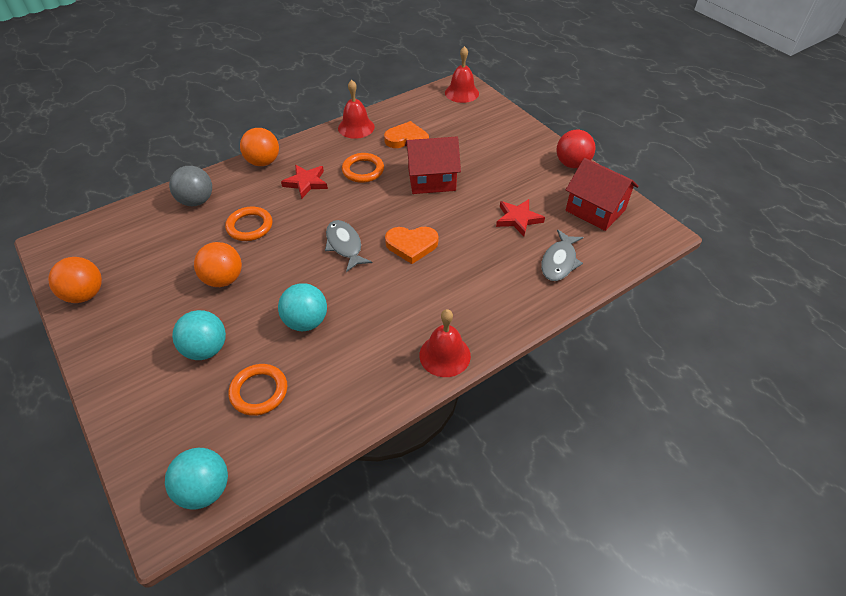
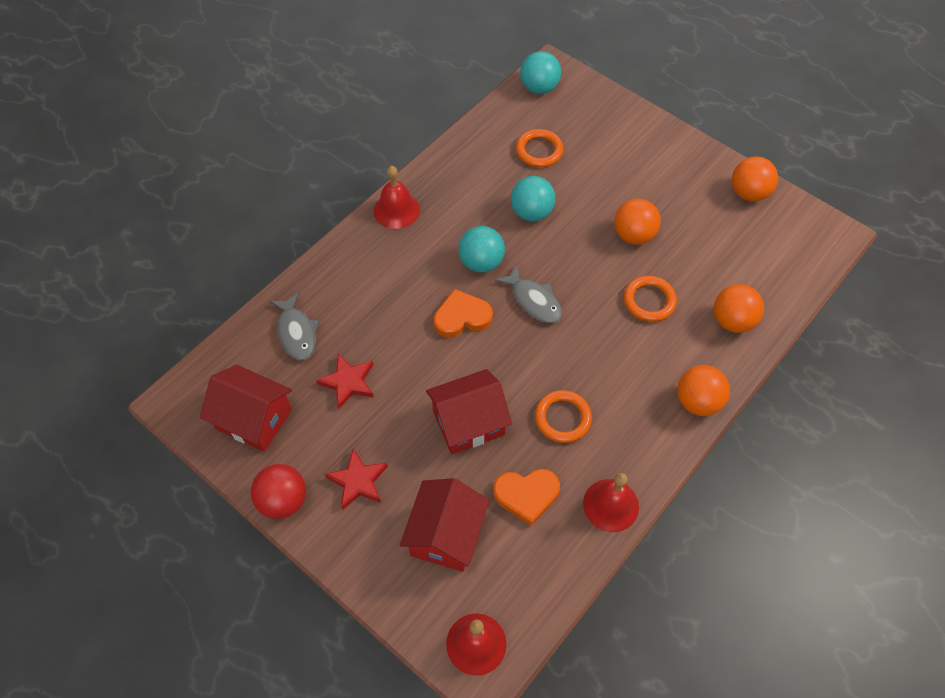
camera: 165 degrees right, 10 degrees up
grey ball [169,166,212,206] -> orange ball [714,284,764,333]
turquoise ball [172,310,226,360] -> turquoise ball moved to [458,226,505,273]
red star [281,165,328,199] -> red star moved to [325,448,388,510]
grey fish [541,230,583,281] -> grey fish turned 150 degrees clockwise [270,292,319,360]
none -> red house [400,478,489,572]

